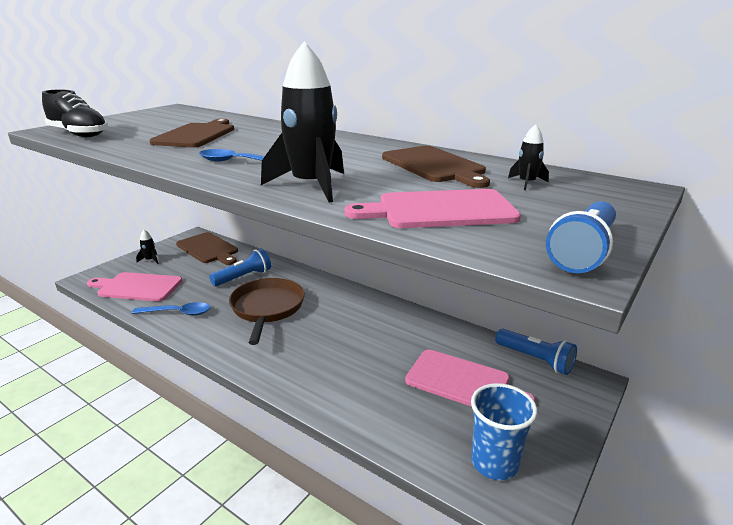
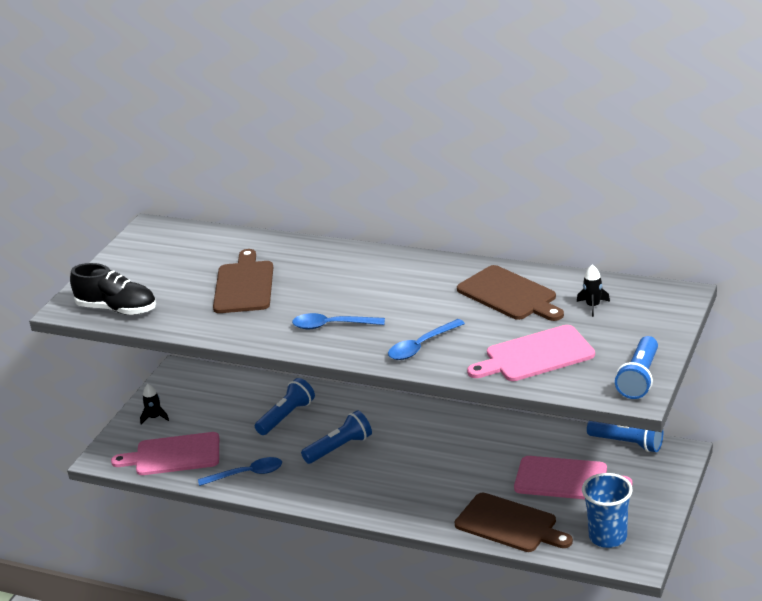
camera: 10 degrees left, 5 degrees up
brown cutting board [176,232,238,265] -> brown cutting board moved to [455,493,573,552]
brown pan [229,278,305,345] -> blue flashlight [301,410,372,464]
black rocket [261,41,344,202] -> blue spoon [388,319,465,360]

